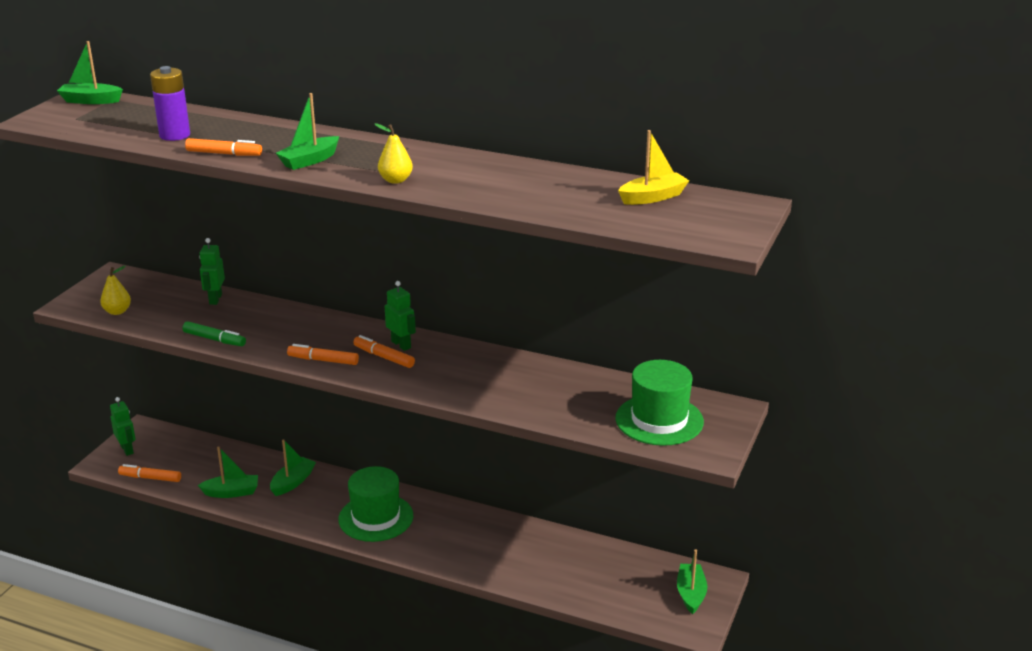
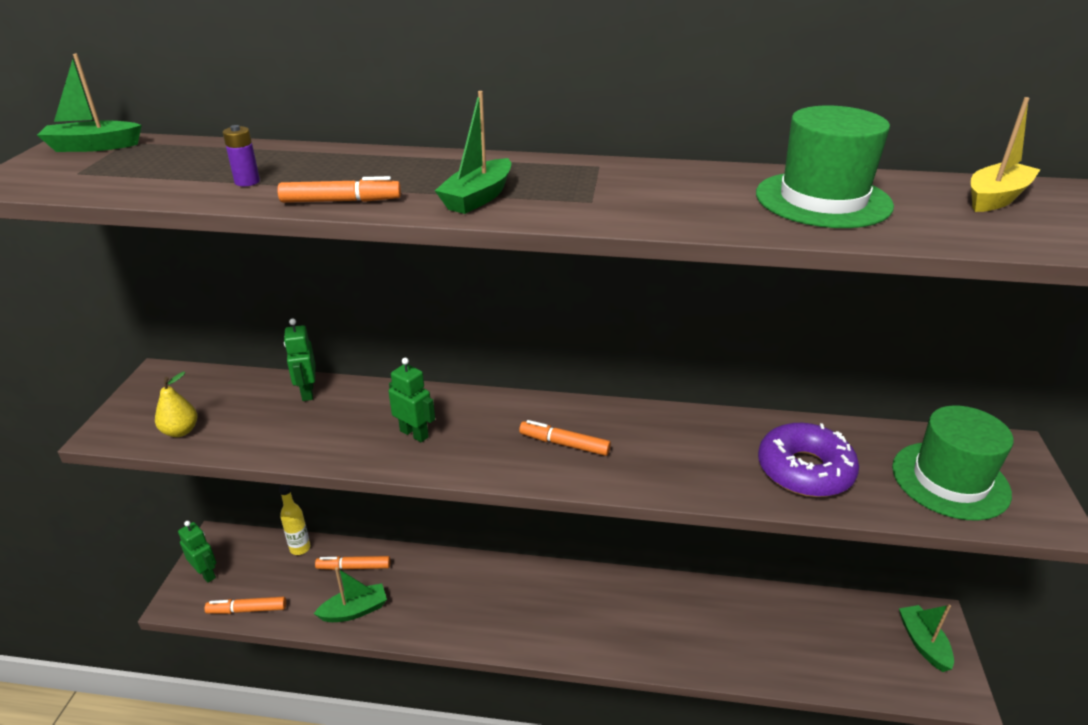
camera: 15 degrees left, 5 degrees up
purple battery [150,66,190,141] -> purple battery [223,125,260,186], size x0.54
green marker [182,321,246,346] -> none
green boat [270,439,316,496] -> none
orange marker [287,344,359,365] -> orange marker moved to [315,556,390,570]
green hat [338,466,413,542] -> green hat moved to [756,105,894,228]
yellow pear [374,123,413,184] -> none
green robot [385,281,416,351] -> green robot moved to [388,358,435,442]
none -> yellow bottle [279,485,310,555]
none -> purple donut [758,423,859,497]

